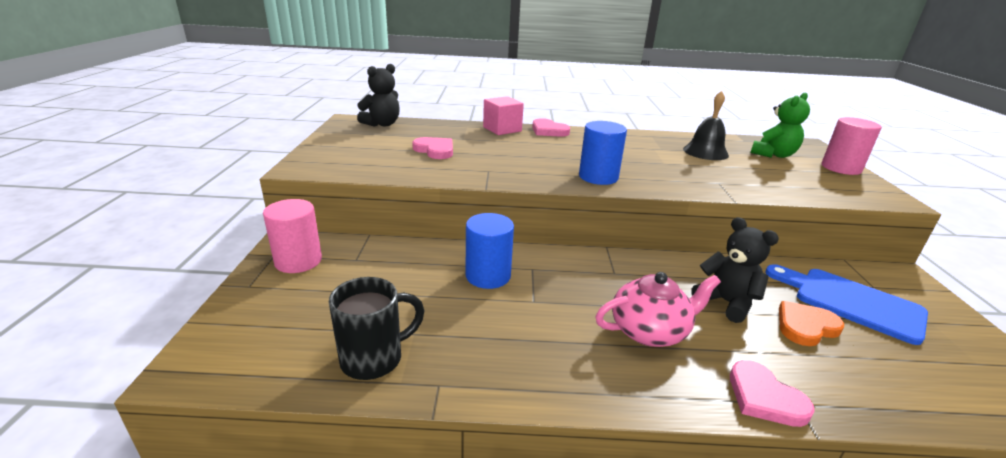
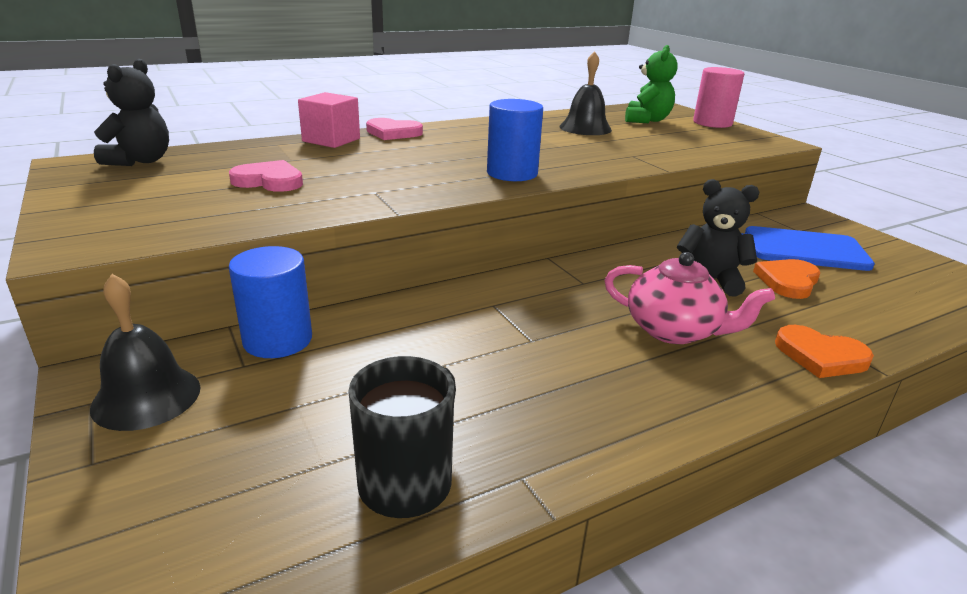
camera: 30 degrees left, 0 degrees up
pink cylinder [263,199,322,273] -> black bell [90,274,200,431]
blue cylinder [465,213,514,289] -> blue cylinder moved to [229,246,312,358]
pink teapot [595,272,721,347] -> pink teapot turned 75 degrees clockwise [604,252,775,344]
pink heart [730,360,815,427] -> orange heart [775,325,874,378]

